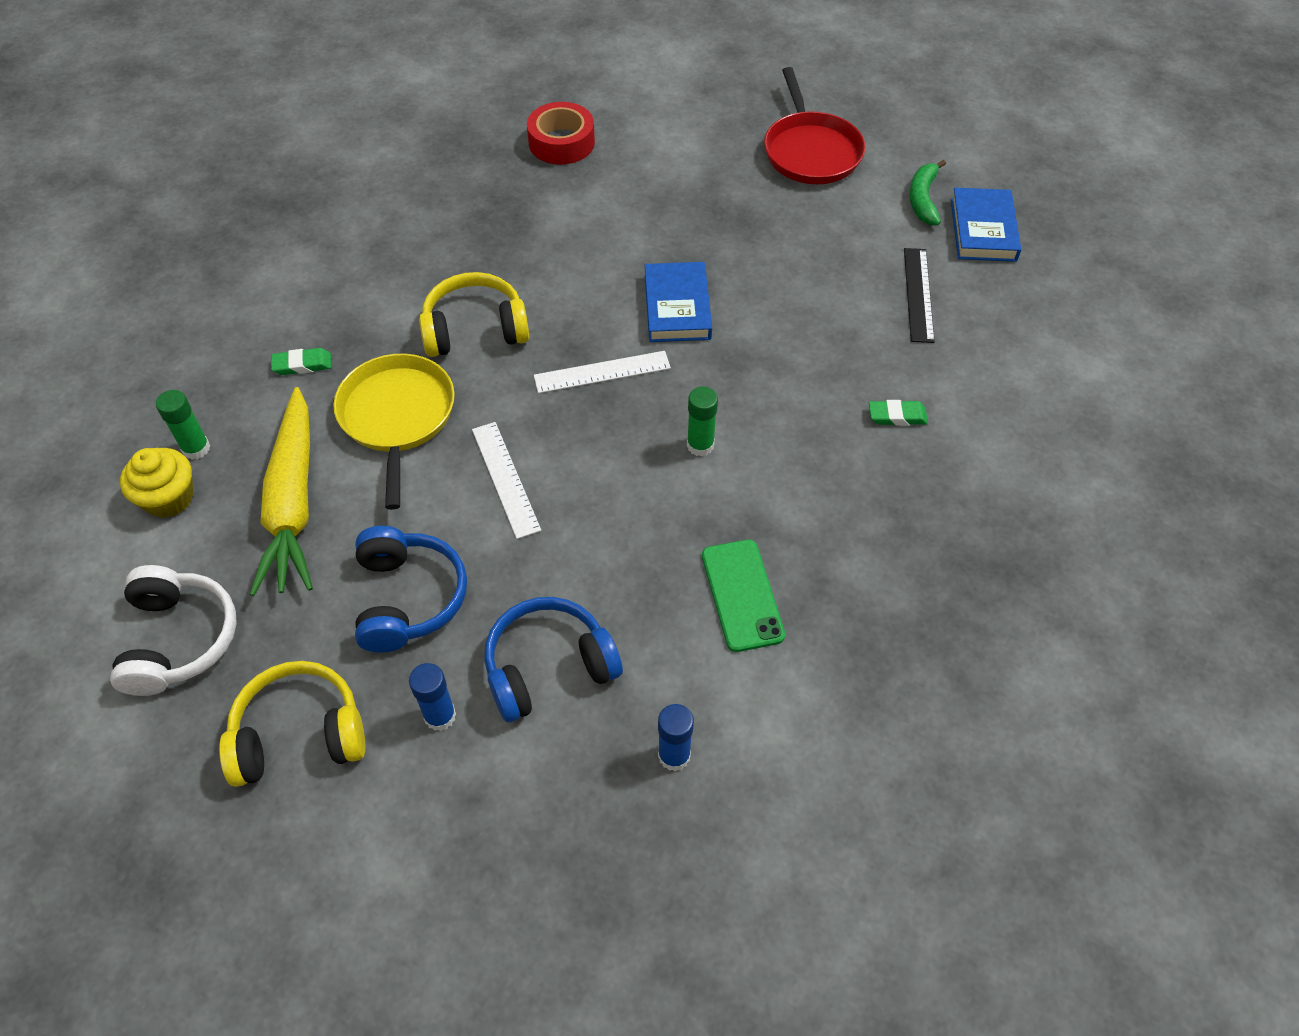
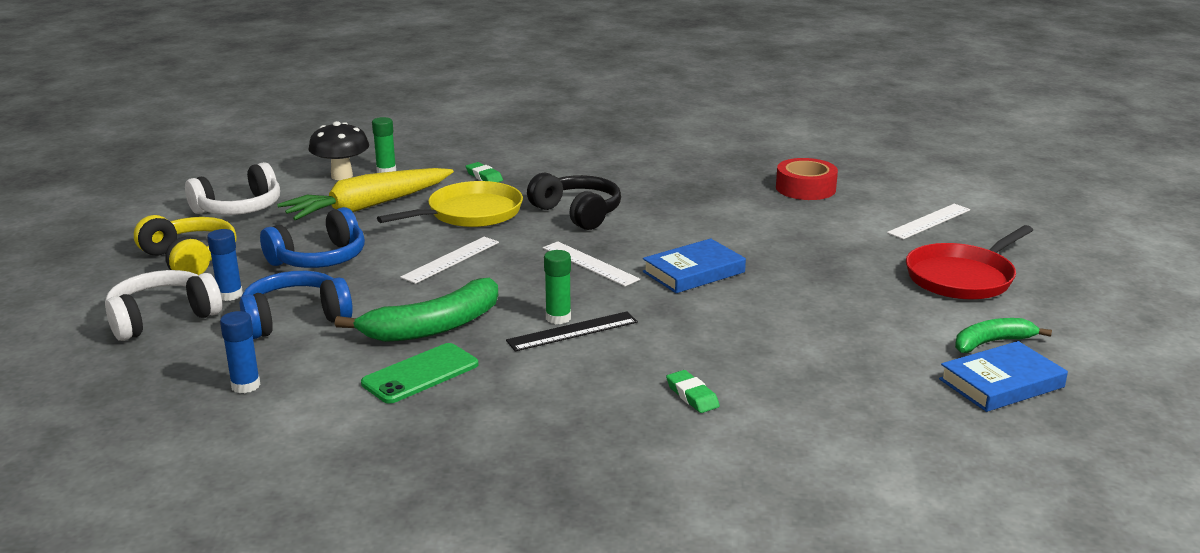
camera: 60 degrees right, 30 degrees down
yellow cupcake [120,448,193,518] -> black mushroom [309,121,369,180]
yellow headphones [419,272,529,357] -> black headphones [527,173,621,230]
blue headphones [484,597,623,722] -> blue headphones turned 60 degrees counterclockwise [240,271,353,339]
black ruler [904,248,935,343] -> black ruler moved to [506,311,638,352]
none -> white headphones [105,270,222,341]
none -> green banana [335,278,498,342]
none -> white ruler [887,204,970,239]

